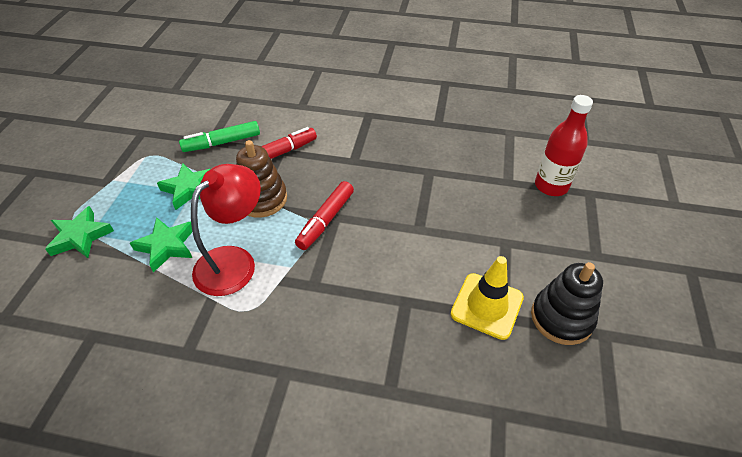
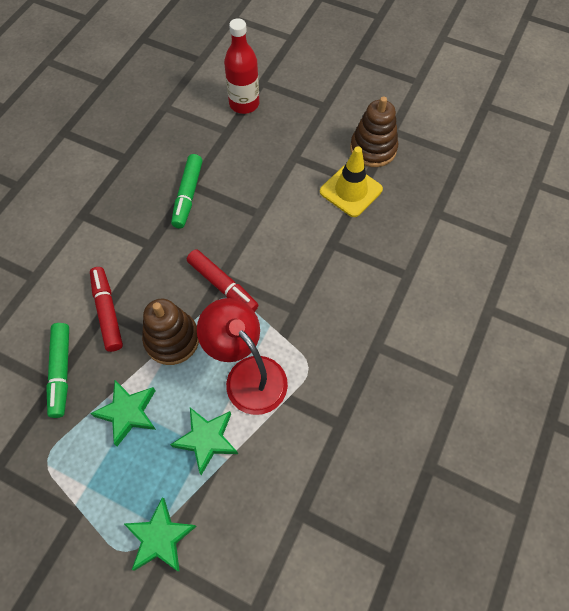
camera: 75 degrees left, 15 degrees up
black stacking toy [531,262,603,345] -> brown stacking toy [350,96,398,167]
none -> green marker [171,154,203,228]

